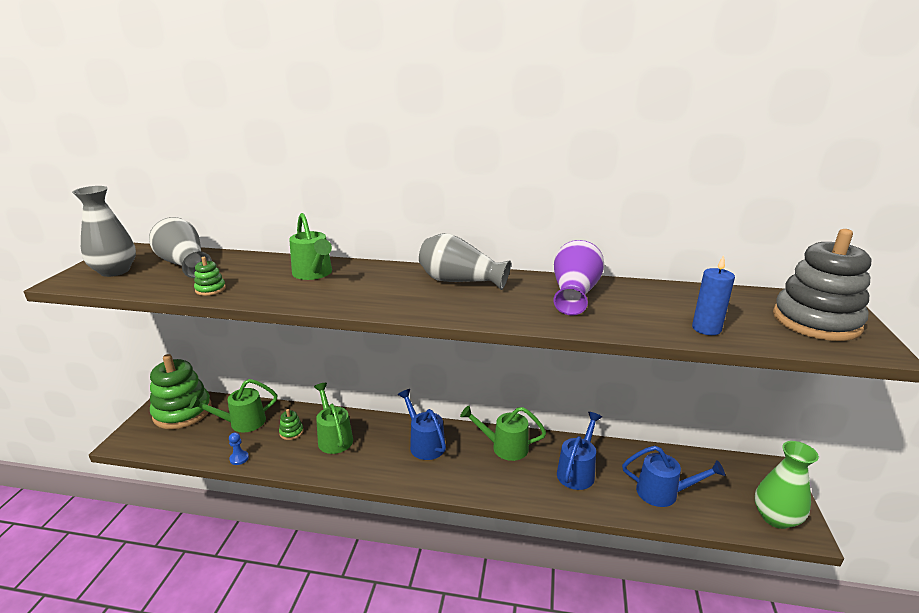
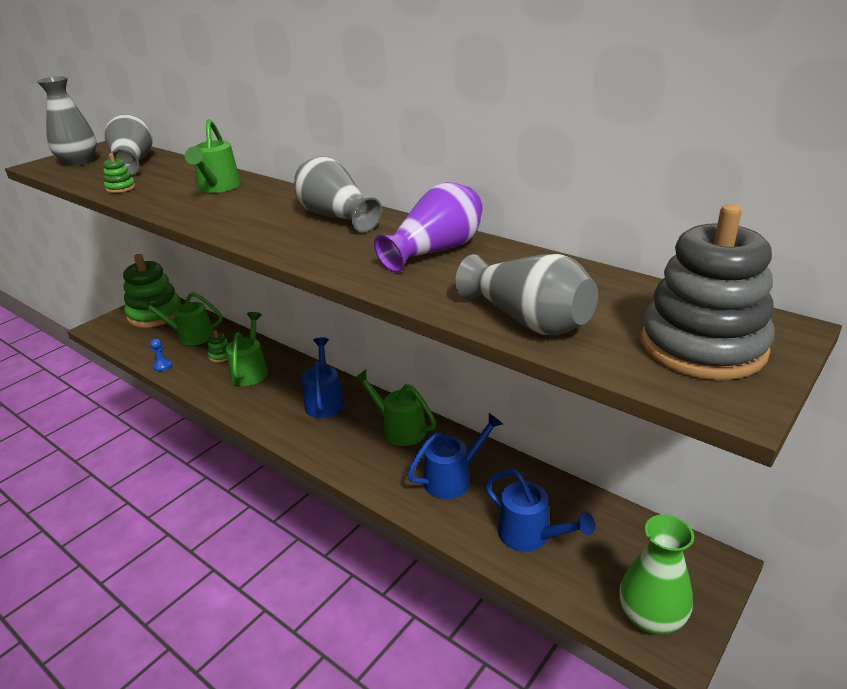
camera: 30 degrees right, 5 degrees up
blue candle [692,255,735,335] -> grey vase [455,254,598,336]

